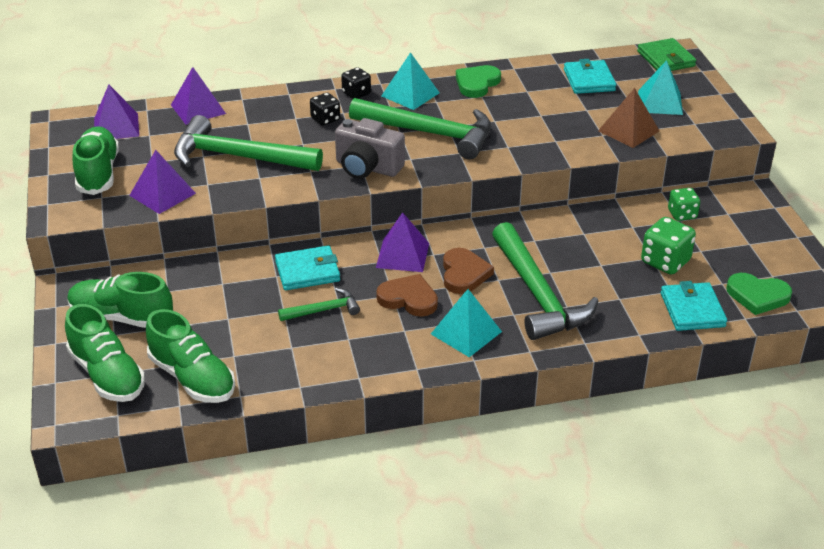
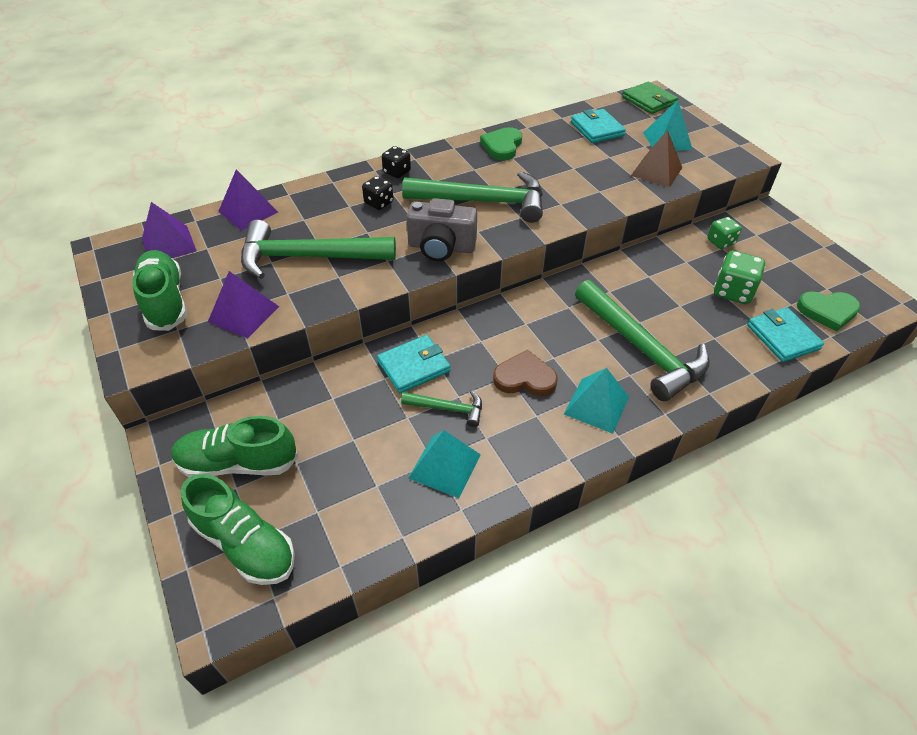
camera: 15 degrees left, 10 degrees up
green shoe [146,309,235,403] -> none
green hammer [278,288,360,321] -> green hammer turned 45 degrees clockwise [401,391,482,427]
purple pyramid [376,212,429,272] -> none
turquoise pyramid [381,52,440,110] -> turquoise pyramid moved to [408,430,481,498]
brown heart [443,248,494,294] -> none

